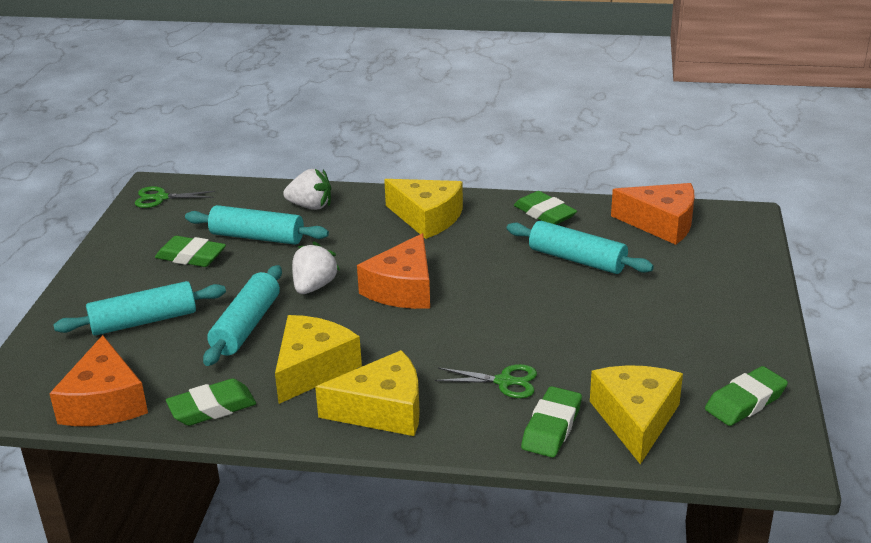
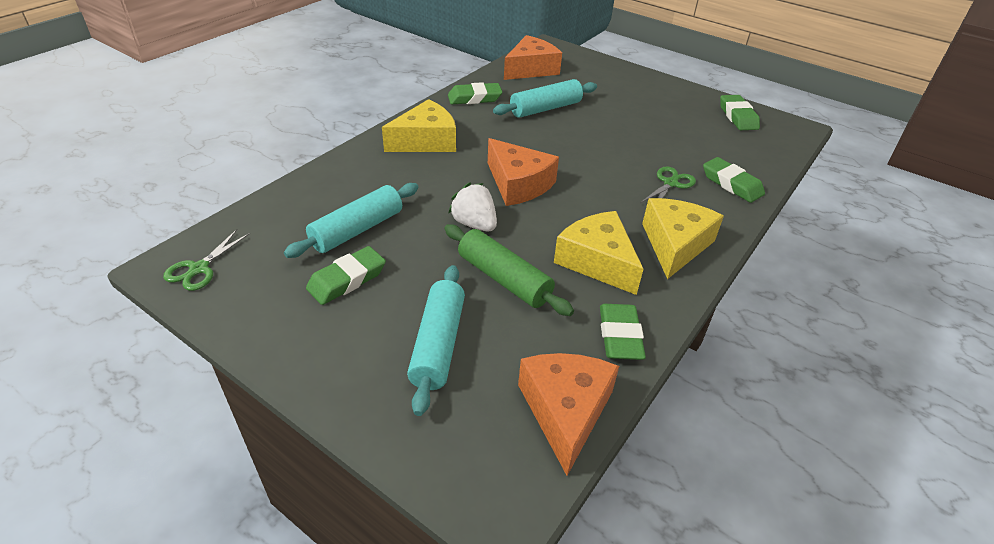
camera: 65 degrees left, 10 degrees up
orange cheese [49,335,148,426] -> orange cheese turned 105 degrees counterclockwise [518,353,619,476]
turquoise rolling pin [203,265,282,366] -> green rolling pin [444,224,574,316]
white strawberry [283,169,331,210] -> none
yellow cheese [590,365,683,464] -> none

